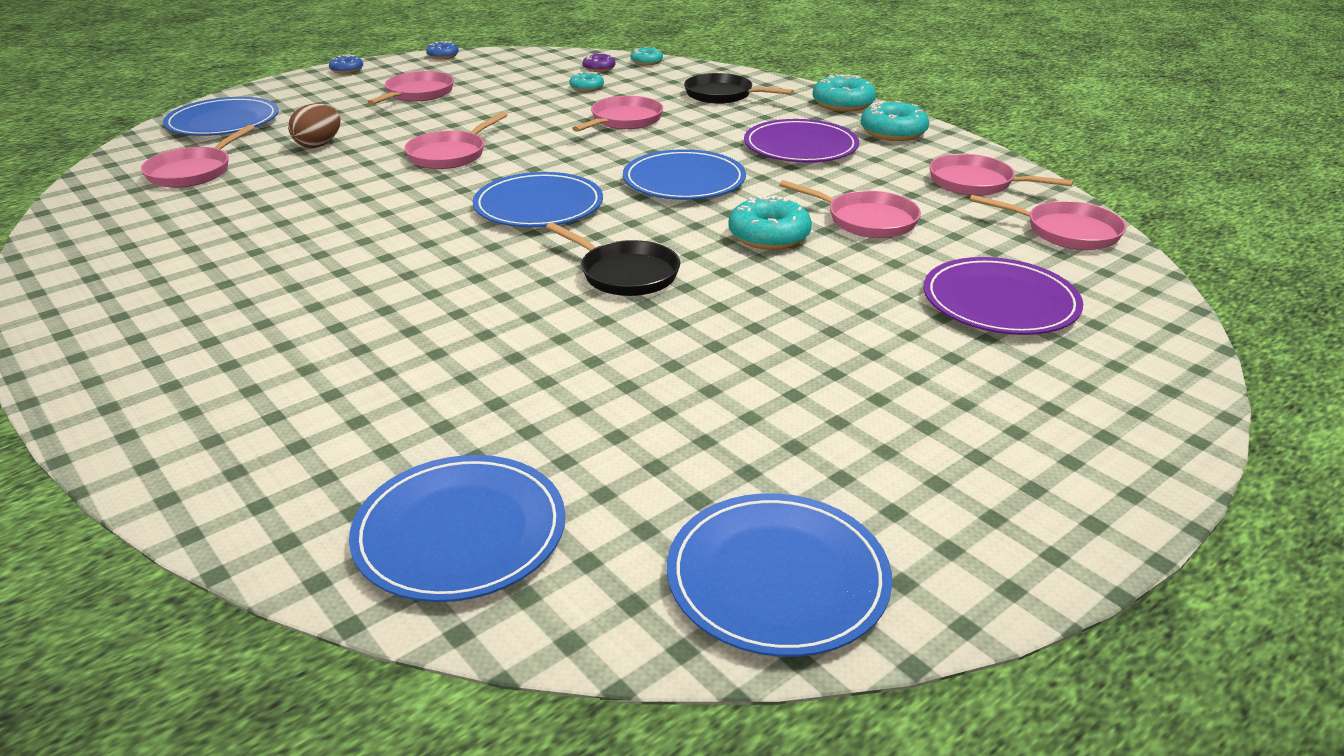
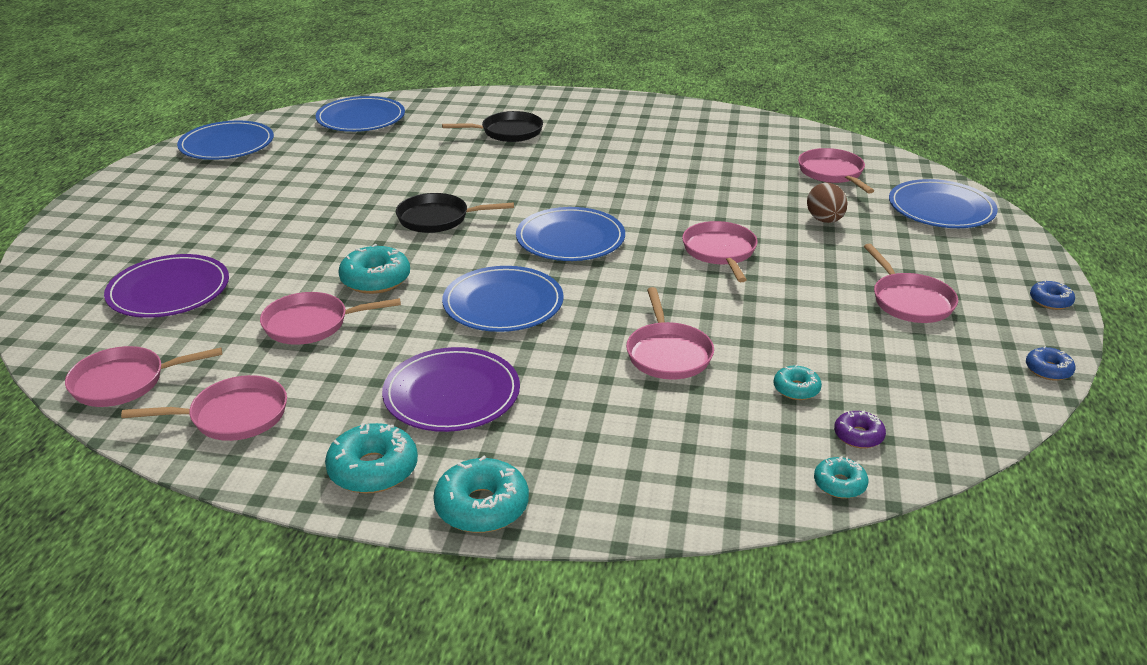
camera: 140 degrees right, 0 degrees up
black pan [684,73,794,104] -> black pan moved to [442,111,543,142]

